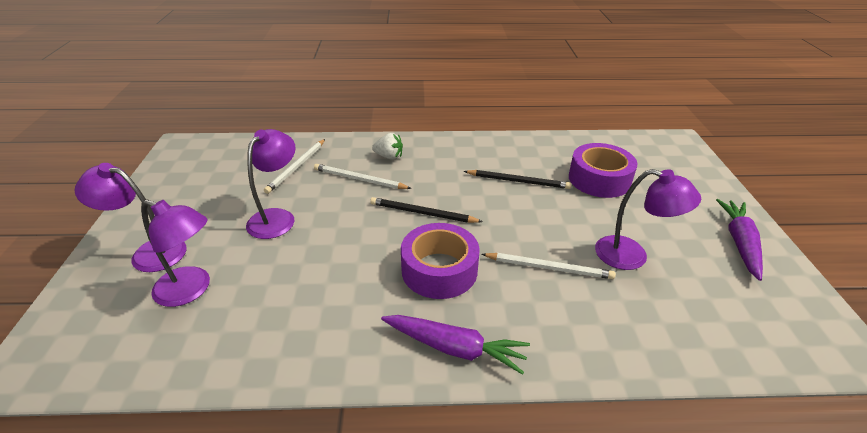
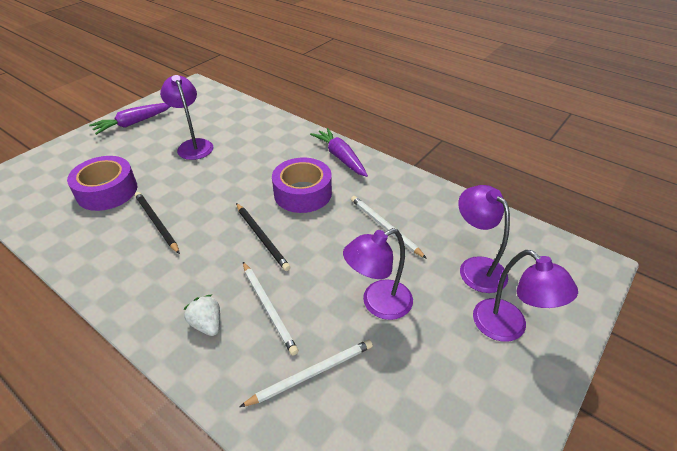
camera: 140 degrees left, 5 degrees up
white pencil [481,253,616,279] -> white pencil moved to [351,196,427,259]

